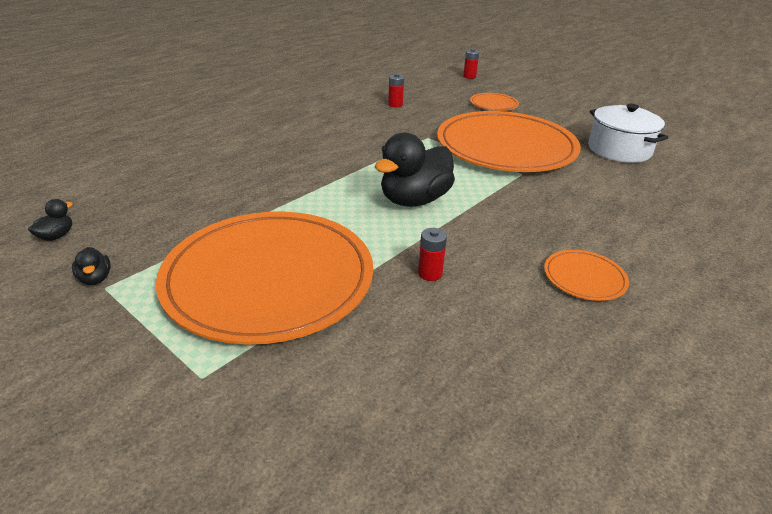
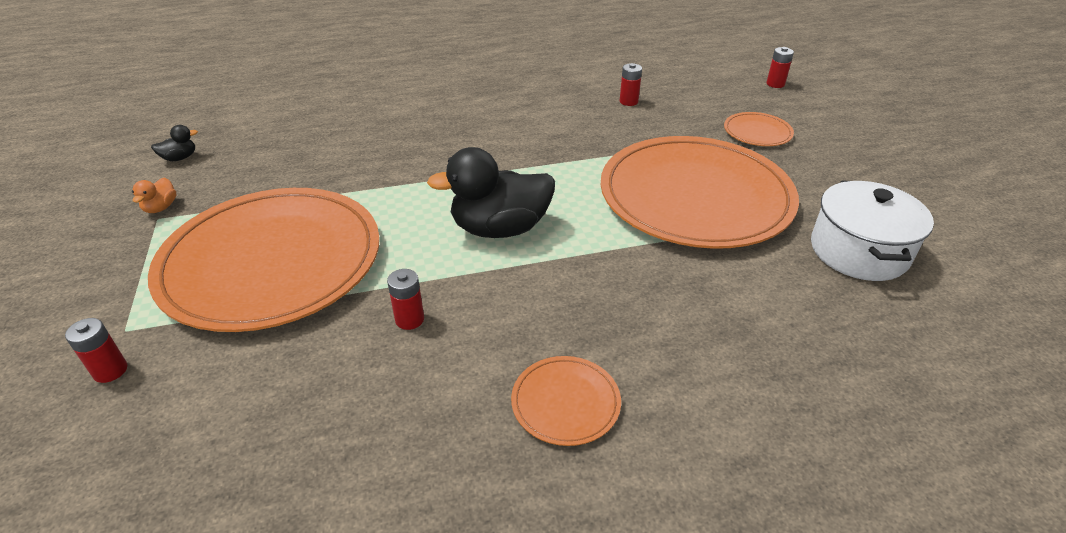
camera: 35 degrees right, 5 degrees up
black duck [72,247,111,285] -> orange duck [132,177,176,213]
none -> red battery [65,318,127,383]

